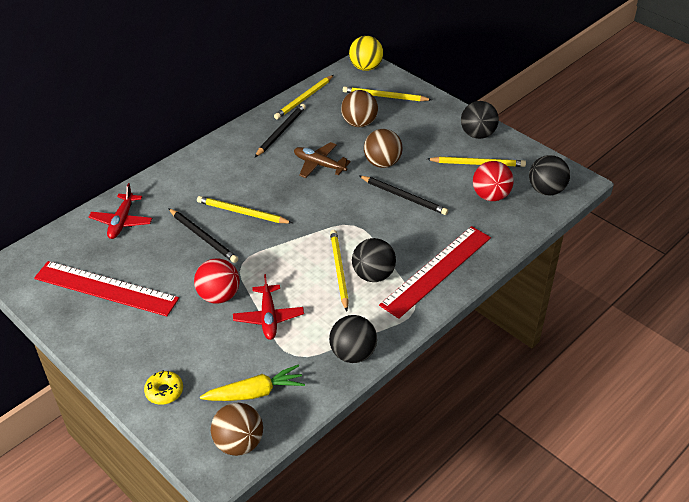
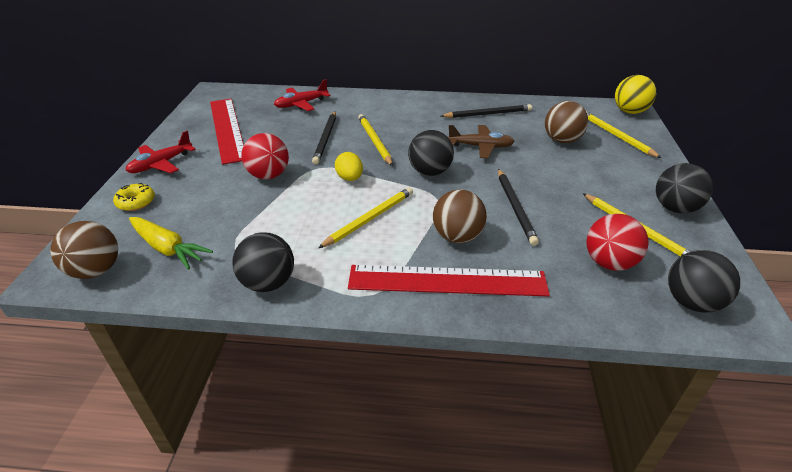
camera: 50 degrees right, 5 degrees down
red plane [233,274,304,340] -> red plane moved to [125,131,196,173]
yellow pencil [274,75,334,119] -> none
brown plane [294,142,351,178] -> brown plane turned 105 degrees clockwise [448,125,515,158]
black ball [352,238,396,282] -> black ball moved to [408,130,454,176]
brown ball [364,129,403,168] -> brown ball moved to [433,189,487,243]
none -> yellow egg [335,152,363,181]

